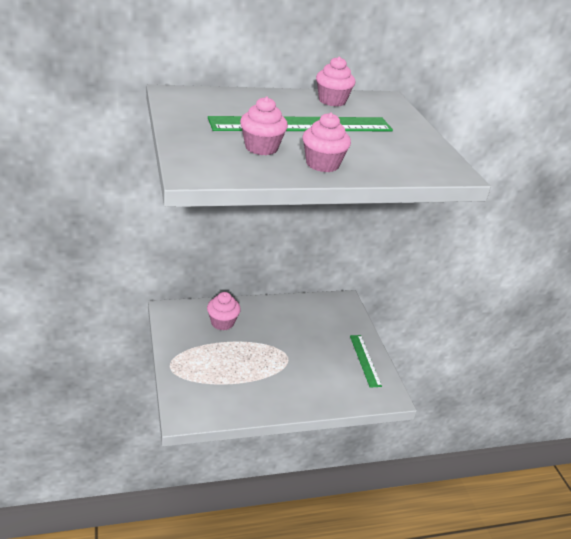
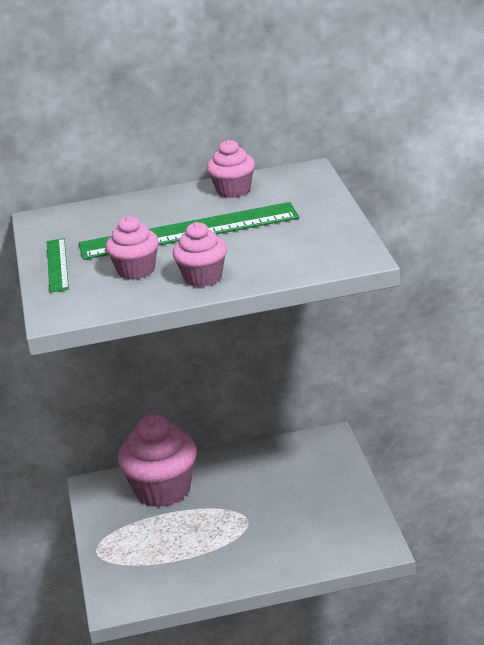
camera: 10 degrees right, 5 degrees down
pink cupcake [207,292,241,330] -> pink cupcake [118,414,197,507], size x1.79
green ruler [350,335,382,388] -> green ruler moved to [47,238,69,293]

